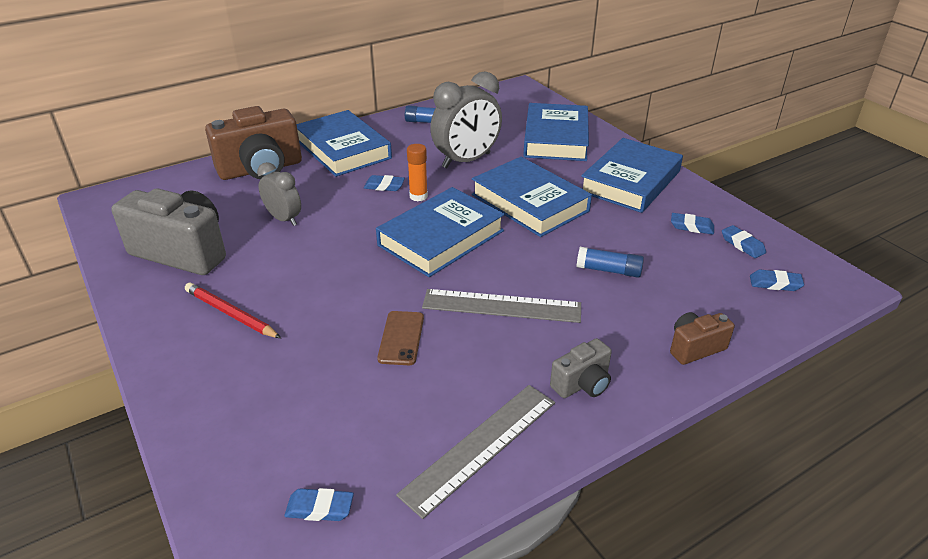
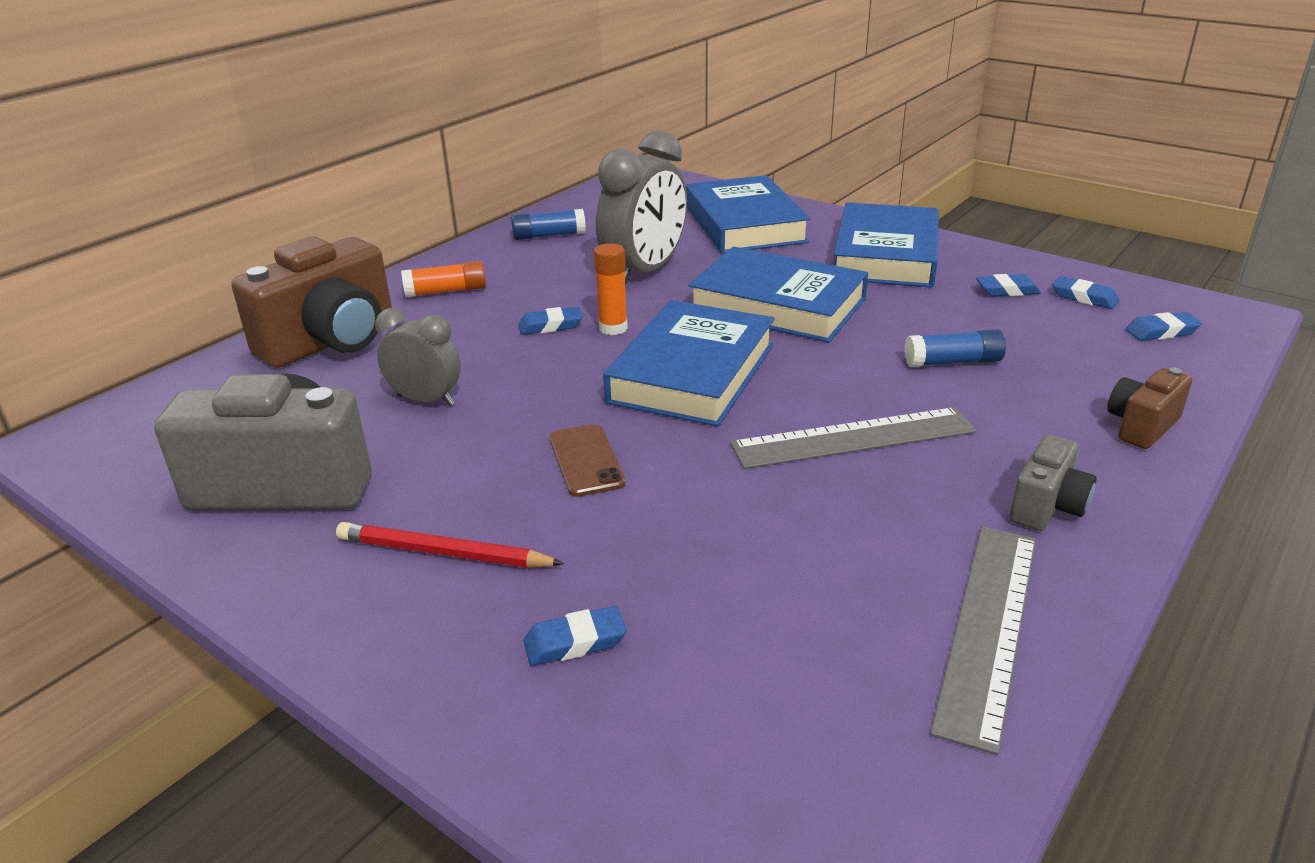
camera: 20 degrees left, 5 degrees down
blue eraser [284,488,354,521] -> blue eraser moved to [524,606,626,666]
blue book [297,110,392,177] -> orange glue stick [401,261,486,297]
brown phone [377,311,424,365] -> brown phone moved to [549,424,626,497]

